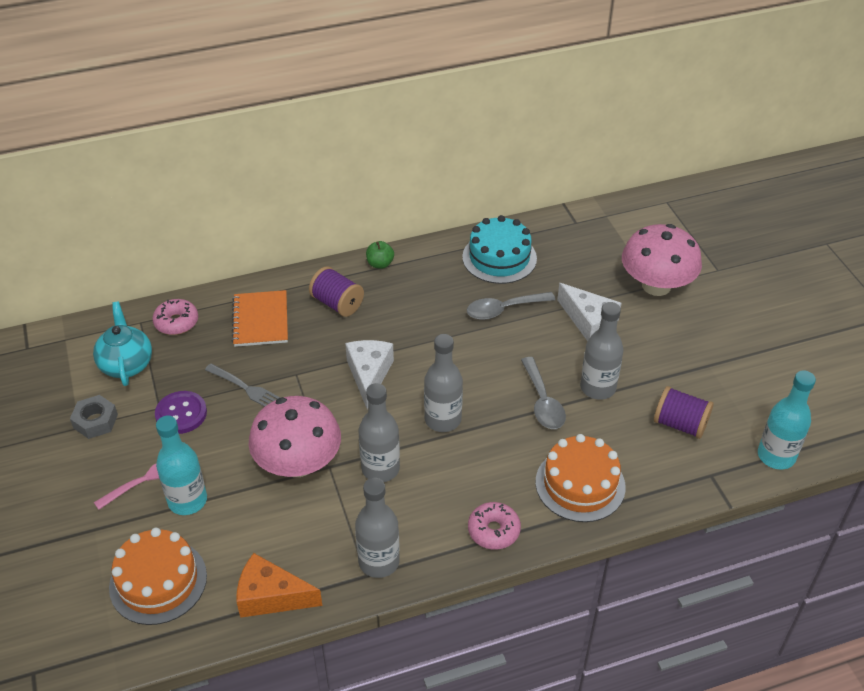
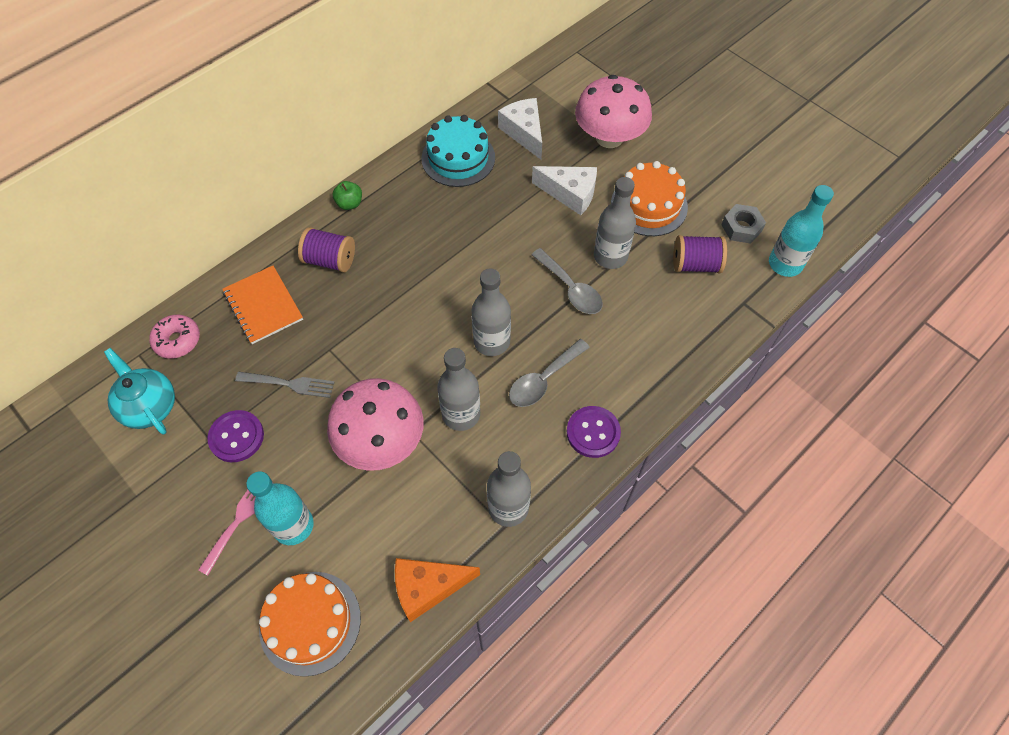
camera: 25 degrees left, 15 degrees up
grey nut [70,395,118,439] -> grey nut moved to [721,204,766,244]
white cheese [345,340,394,409] -> white cheese moved to [498,98,542,160]
grey spoon [467,292,555,320] -> grey spoon moved to [509,339,590,407]
pink donut [468,502,521,550] -> purple button [567,406,621,458]
orange cake [536,434,626,522] -> orange cake moved to [611,161,688,236]

